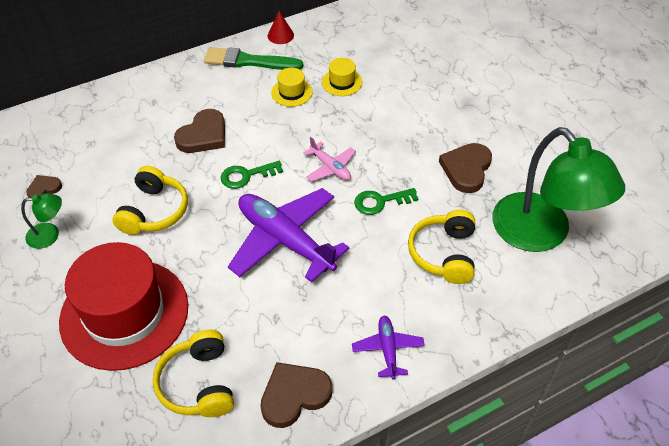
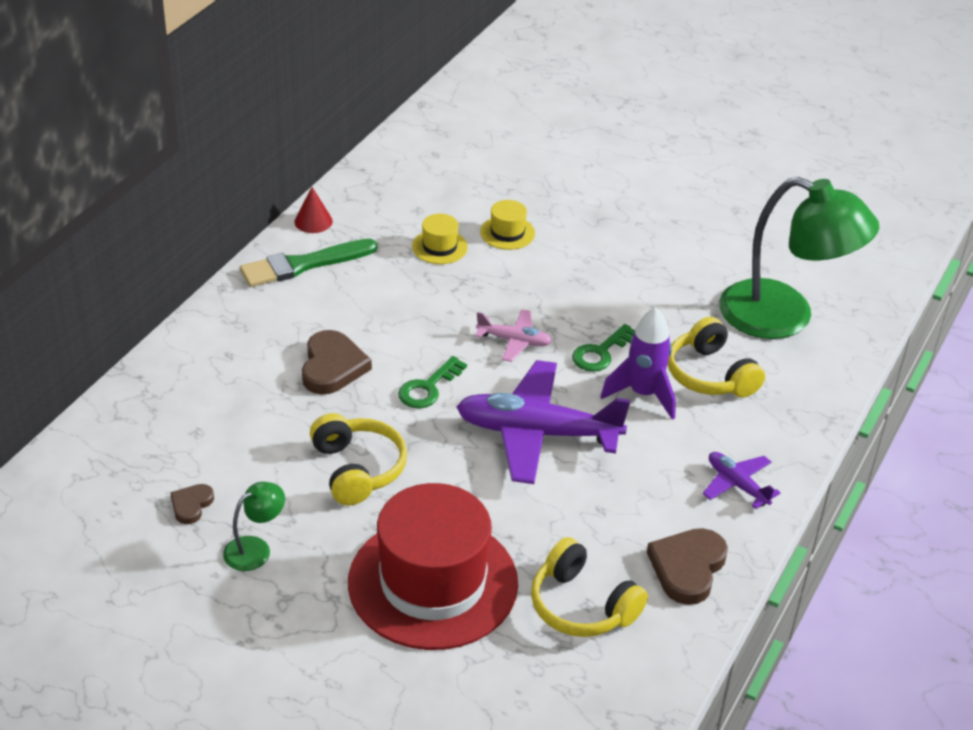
camera: 35 degrees left, 10 degrees down
yellow hat [271,68,313,107] -> yellow hat moved to [480,200,535,250]
brown heart [439,143,492,193] -> none
none -> purple rocket [600,307,676,420]

